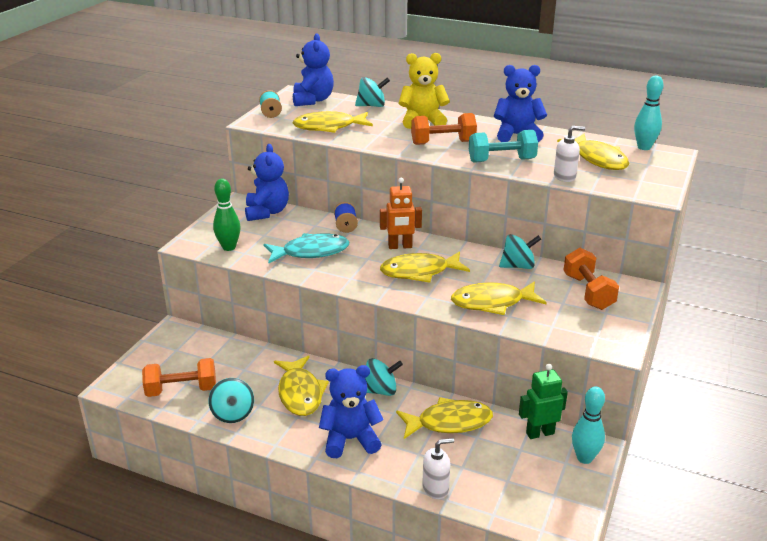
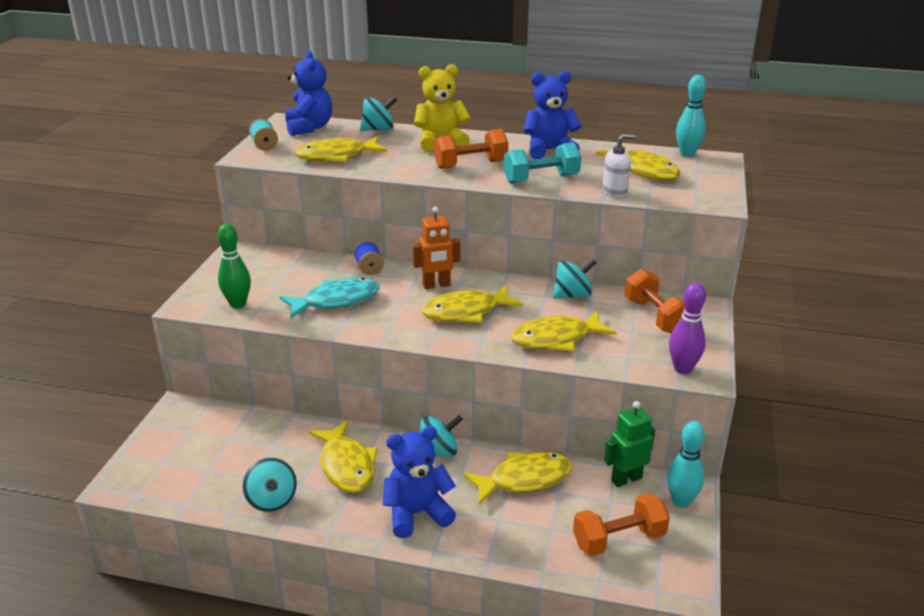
camera: 10 degrees left, 0 degrees up
orange dumbbell [142,358,216,397] -> orange dumbbell moved to [573,493,670,556]
blue teddy bear [245,144,289,221] -> none
white soap dispenser [422,438,454,499] -> none
none -> purple bowling pin [669,282,706,374]

